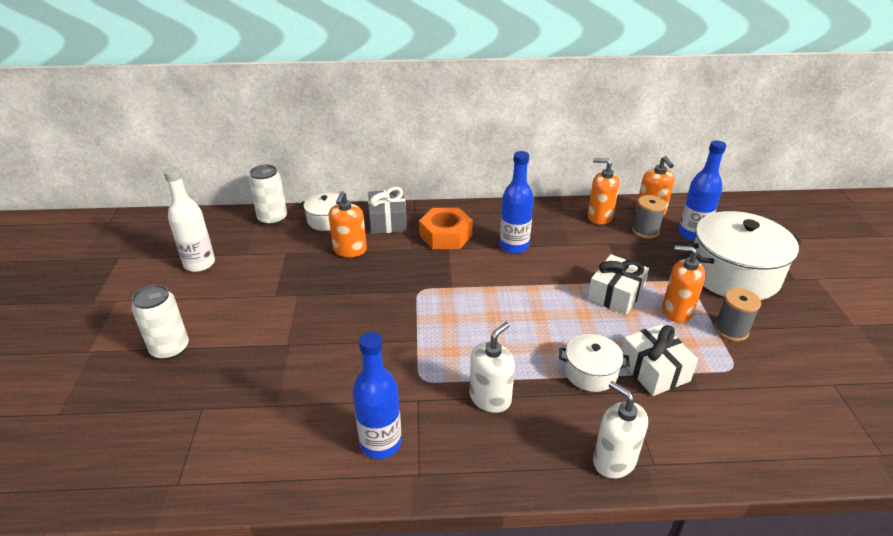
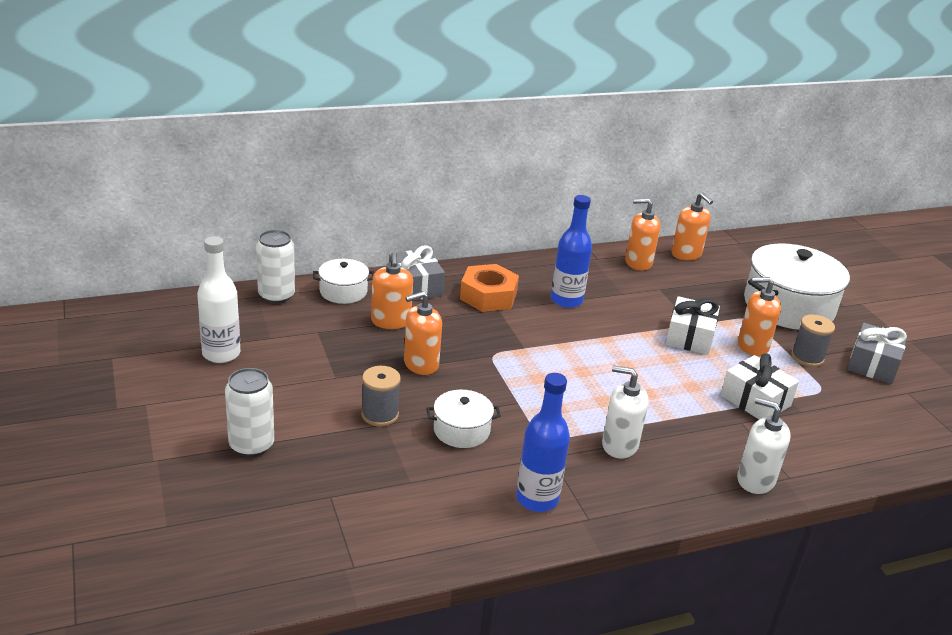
camera: 20 degrees left, 5 degrees down
white soap dispenser [470,322,515,413] -> white soap dispenser turned 90 degrees counterclockwise [602,365,649,459]
white pot [559,334,630,392] -> white pot moved to [426,390,501,448]
grey spool [632,195,667,239] -> grey spool moved to [361,366,401,426]
blue bottle [678,141,726,241] -> none
none -> orange soap dispenser [404,291,442,375]
none -> grey gift [847,323,907,384]

